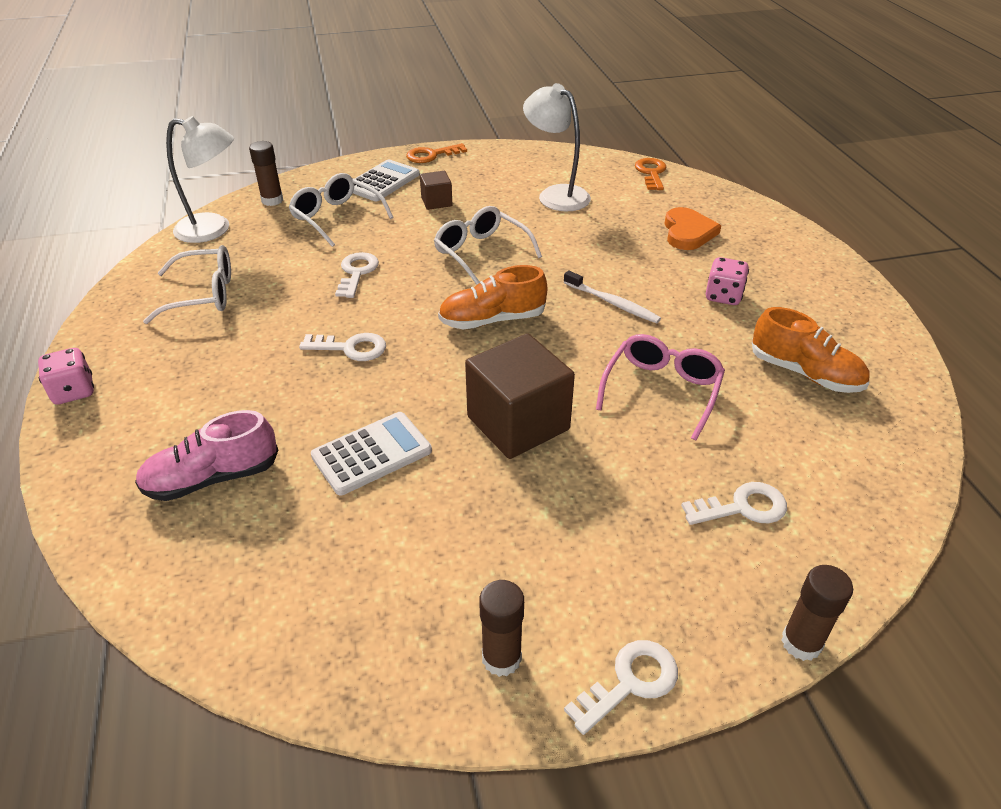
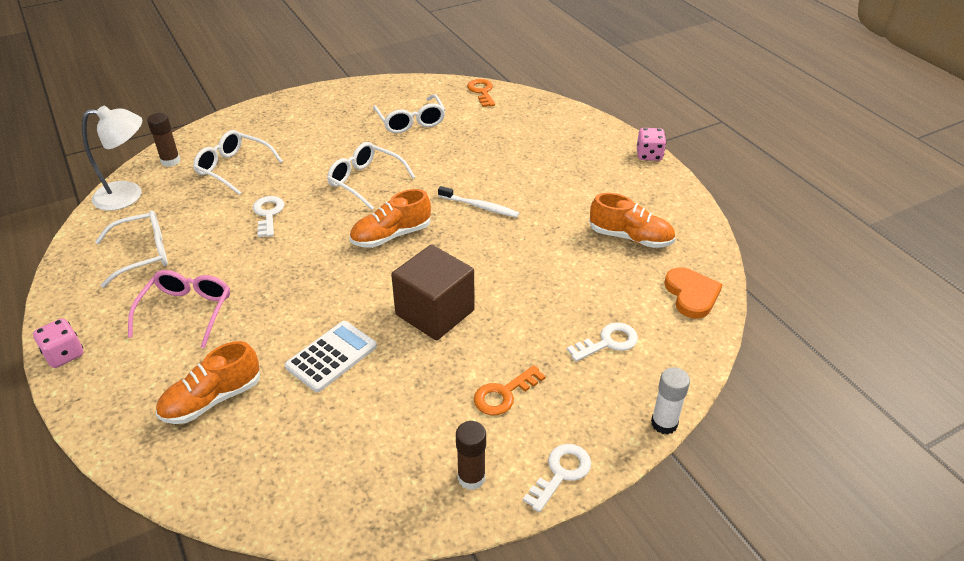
camera: 15 degrees left, 0 degrees up
pink shoe [135,410,278,501] -> orange shoe [156,341,260,424]
white key [299,333,386,361] -> none
white calculator [353,159,420,201] -> none
orange key [406,143,467,163] -> orange key moved to [474,365,546,415]
brown cube [420,171,453,210] -> none
white lamp [523,83,591,212] -> white glasses [373,94,445,133]
pink glasses [596,334,725,440] -> pink glasses moved to [128,270,230,348]
orange heart [664,207,721,250] -> orange heart moved to [664,267,723,318]
pink dice [706,257,749,305] -> pink dice moved to [637,128,666,161]
brown glue stick [781,565,853,661] -> white glue stick [651,367,690,435]

